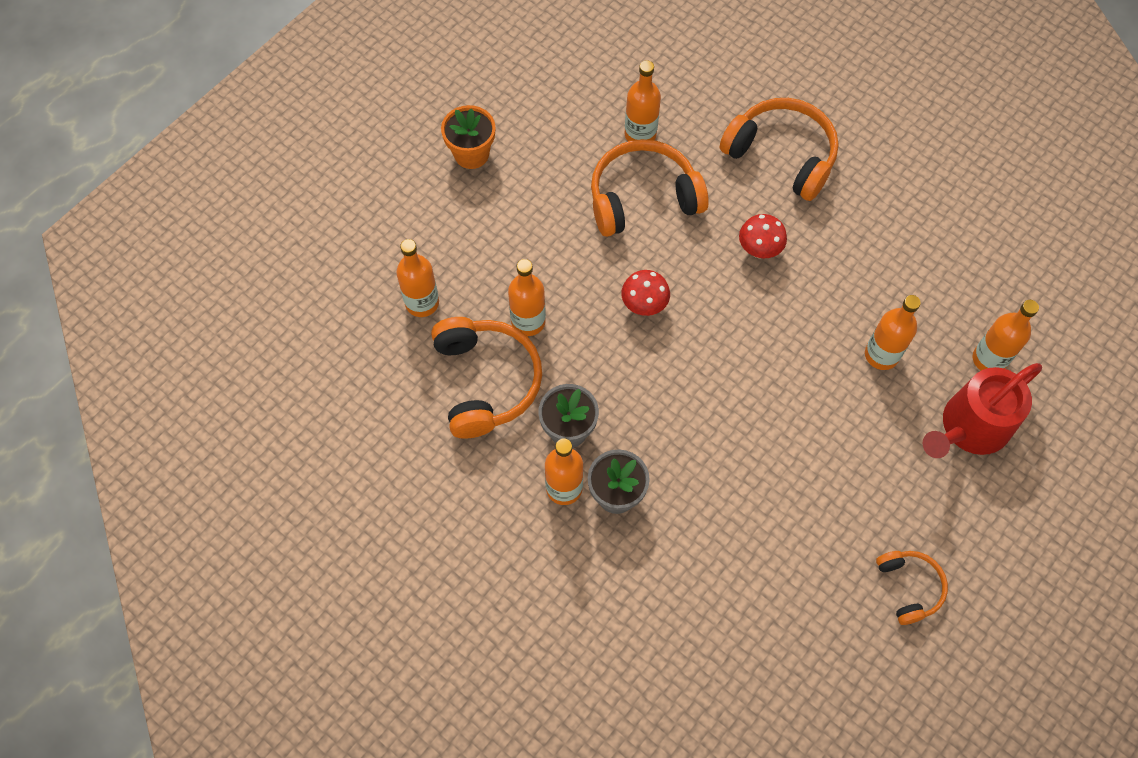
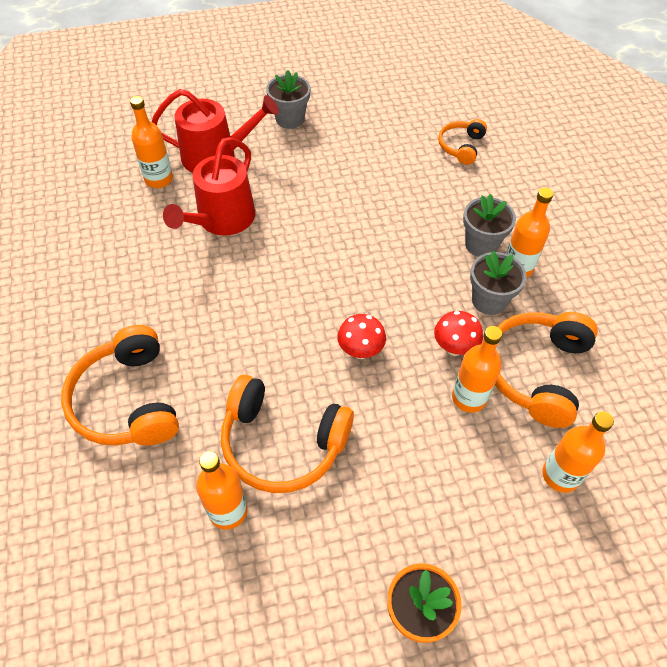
camera: 145 degrees left, 10 degrees down
red mushroom [739,214,787,258] -> red mushroom moved to [434,311,483,356]
orange bottle [865,295,921,370] -> red watering can [163,137,255,236]
orange headphones [876,551,948,625] -> orange headphones moved to [438,119,487,165]
none -> grey flower pot [266,70,311,129]

